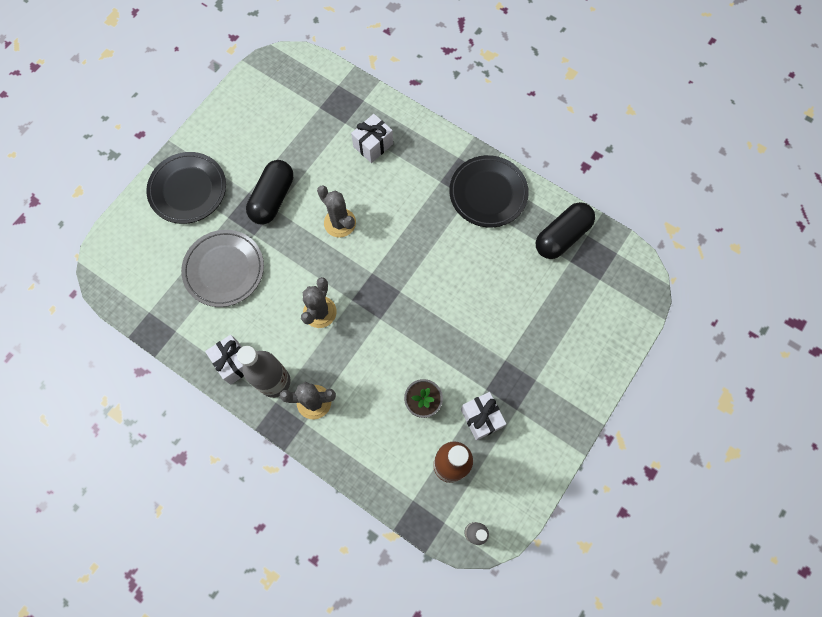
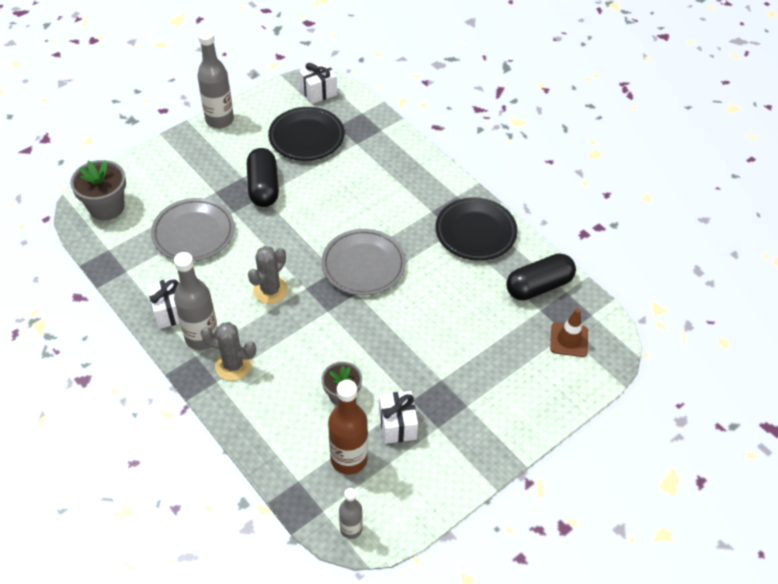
camera: 15 degrees right, 20 degrees down
black plate [146,152,226,224] -> black plate moved to [268,107,344,161]
black capsule [246,160,293,225] -> black capsule turned 45 degrees counterclockwise [247,148,279,207]
grey cactus [317,185,356,237] -> none
white gift [351,114,393,163] -> white gift moved to [299,62,337,104]
none -> grey flower pot [70,160,126,221]
none -> grey bottle [197,30,234,128]
none -> grey plate [321,229,406,295]
none -> brown traffic cone [550,308,588,357]

